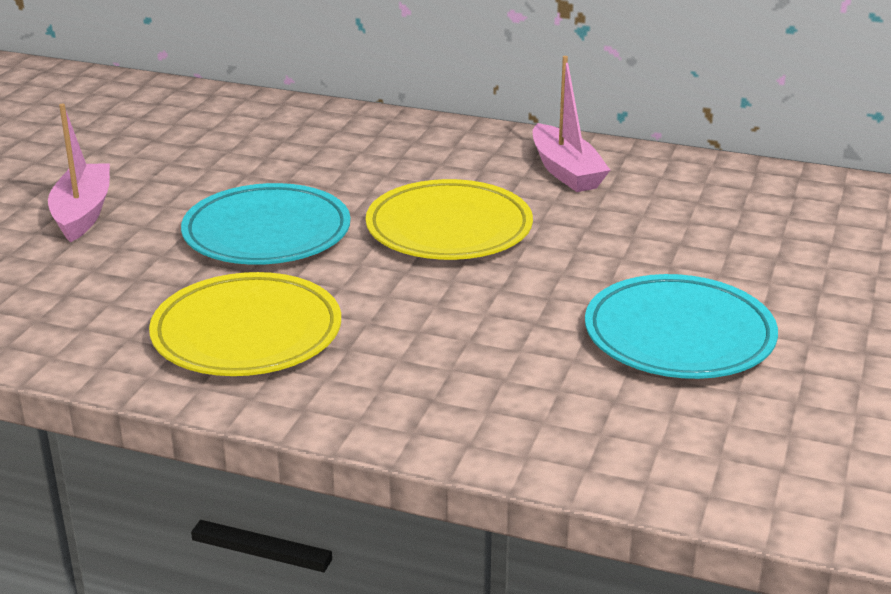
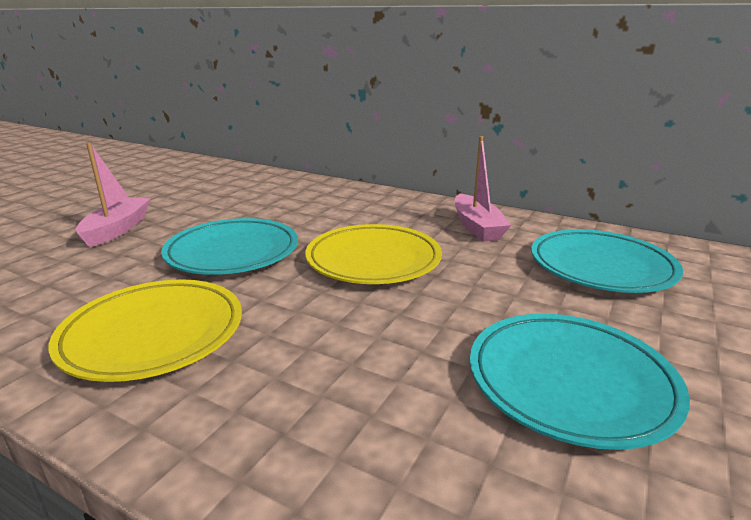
camera: 10 degrees right, 5 degrees down
none -> turquoise plate [531,229,683,293]

